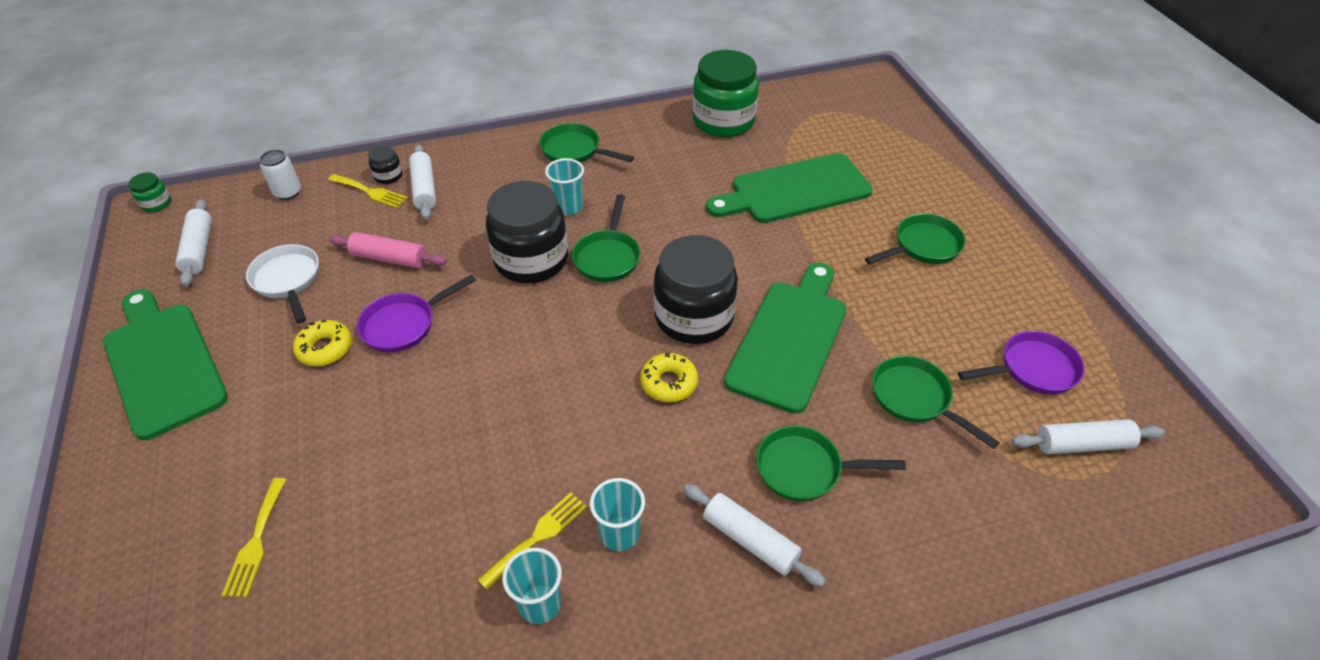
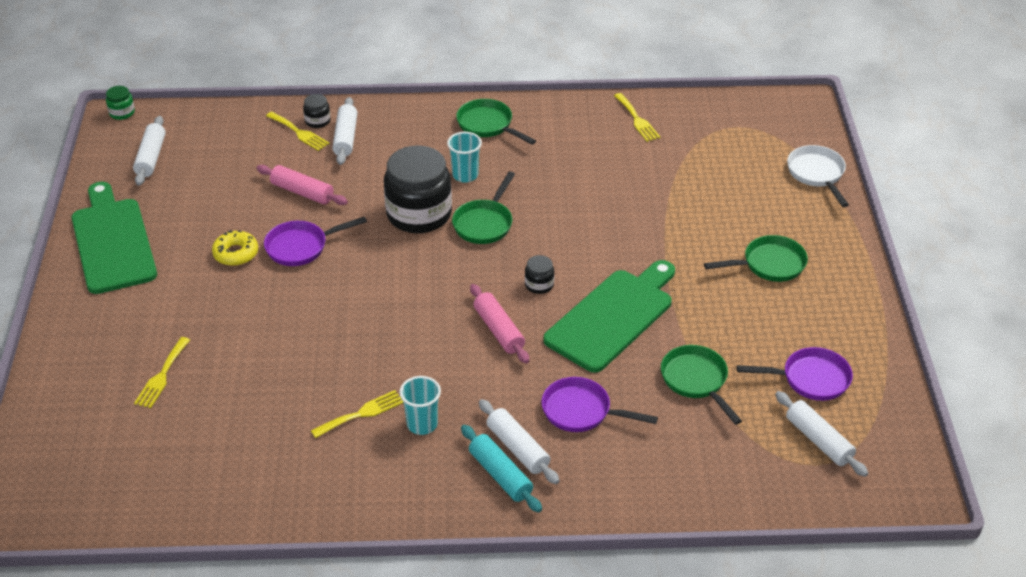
camera: 15 degrees right, 5 degrees down
white pan [246,244,319,323] -> white pan moved to [787,145,849,207]
white can [260,150,301,200] -> none
turquoise cup [502,548,562,624] -> none
yellow donut [640,353,698,402] -> pink rolling pin [470,284,529,363]
black jar [654,235,738,344] -> black jar [525,255,554,294], size x0.42
green jar [692,50,759,137] -> yellow fork [614,93,660,142]
green cutting board [706,153,873,223] -> none
green pan [756,426,906,501] -> purple pan [541,377,658,432]
white rolling pin [1012,419,1164,454] -> white rolling pin turned 45 degrees clockwise [775,391,868,477]
none -> turquoise rolling pin [461,425,542,513]

